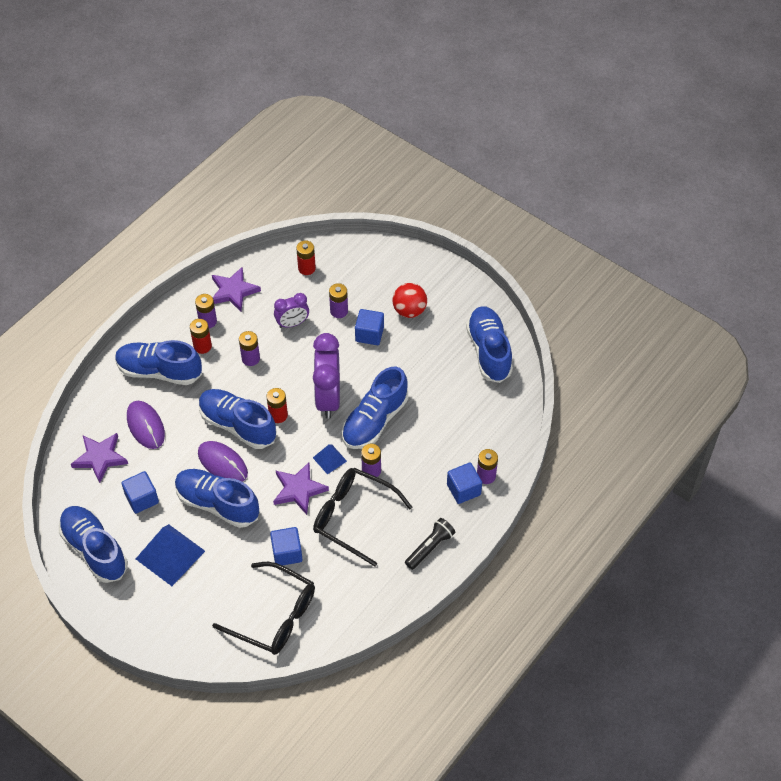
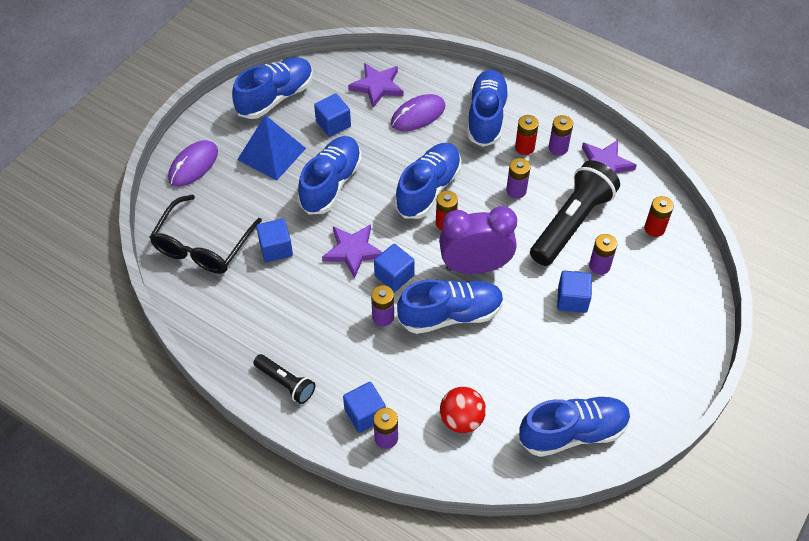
camera: 85 degrees right, 0 degrees up
purple mouse [198,441,248,482] -> purple mouse moved to [168,140,218,187]
purple clock [274,293,309,328] -> black flashlight [530,160,620,266]
blue pyramid [313,444,347,474] -> blue cube [374,244,415,292]
black glasses [313,468,413,566] -> none
blue shoe [342,367,408,449] -> blue shoe turned 135 degrees clockwise [397,279,504,334]
red ball [392,283,427,318] -> red ball moved to [440,387,486,433]

